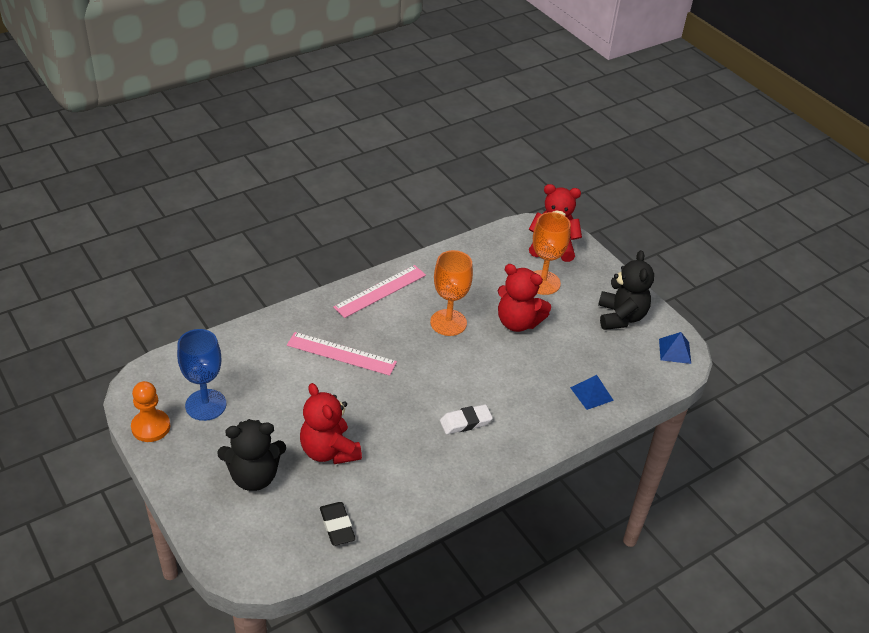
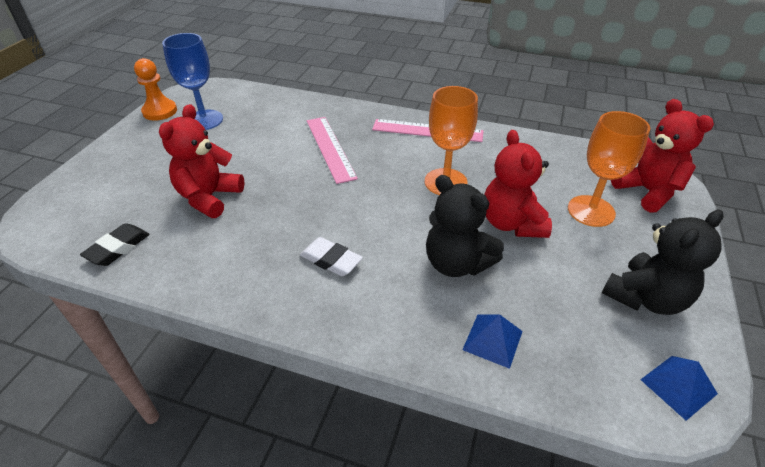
camera: 55 degrees right, 0 degrees up
black teddy bear [217,419,286,491] -> black teddy bear moved to [426,175,504,277]

